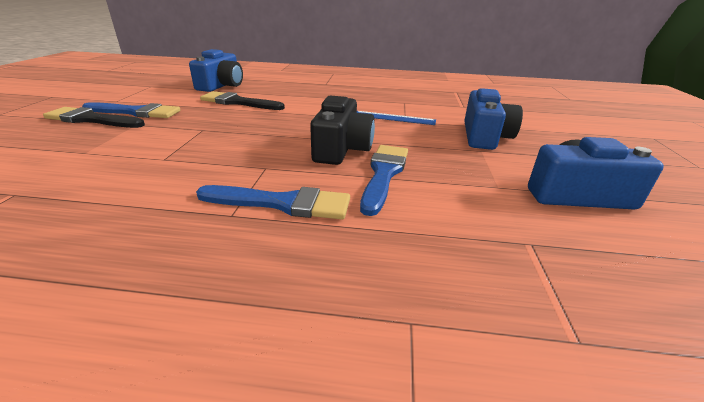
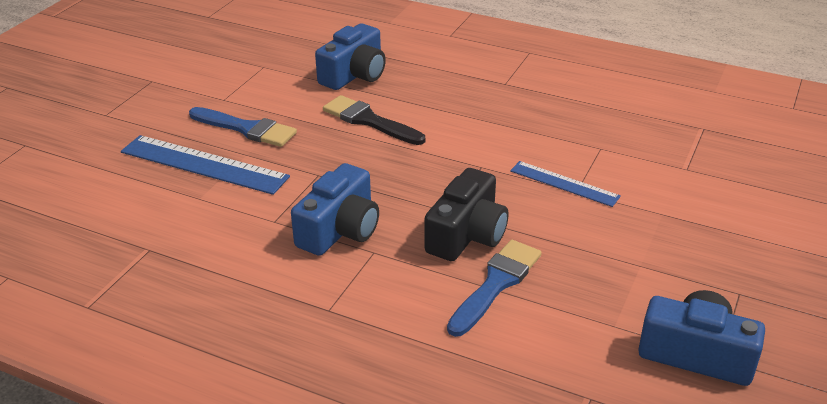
camera: 20 degrees right, 5 degrees up
black brush [43,107,145,128] -> none
blue brush [196,185,350,220] -> none
blue camera [464,88,523,150] -> blue camera moved to [291,163,379,256]
none -> blue ruler [121,135,290,195]

